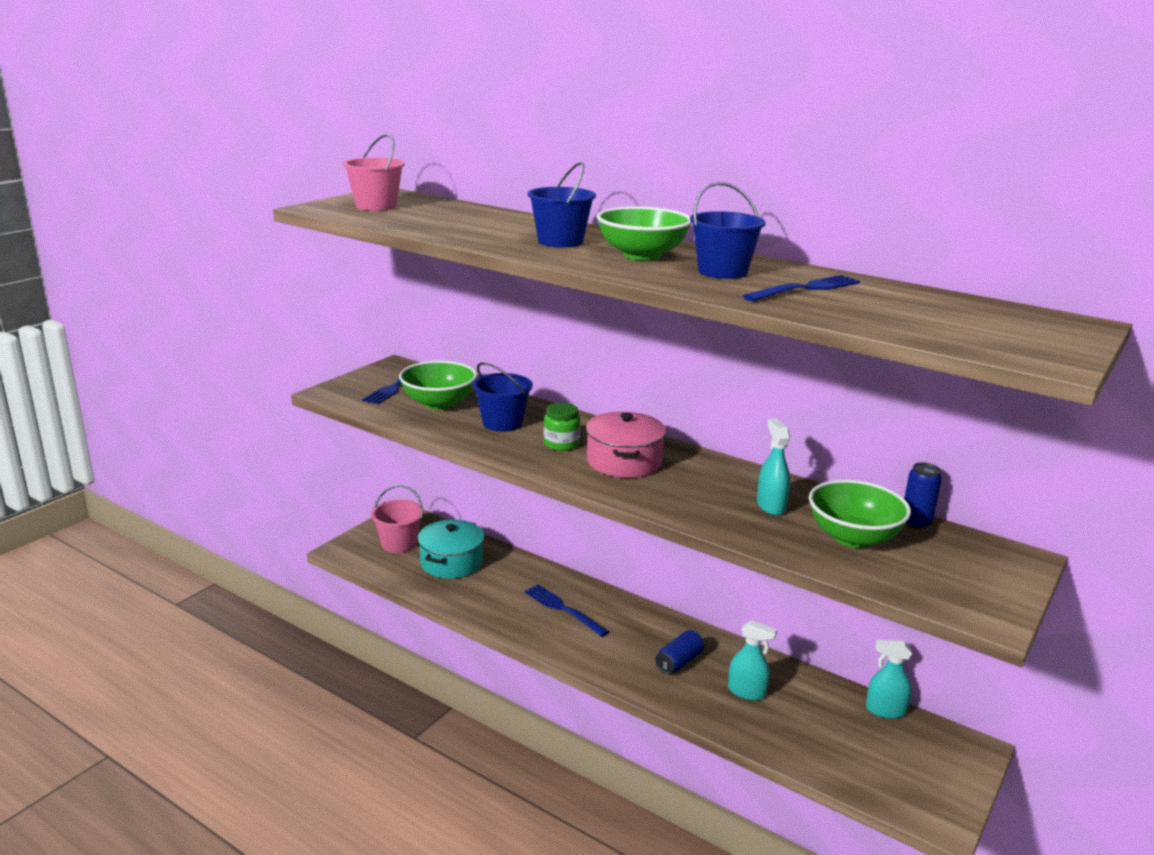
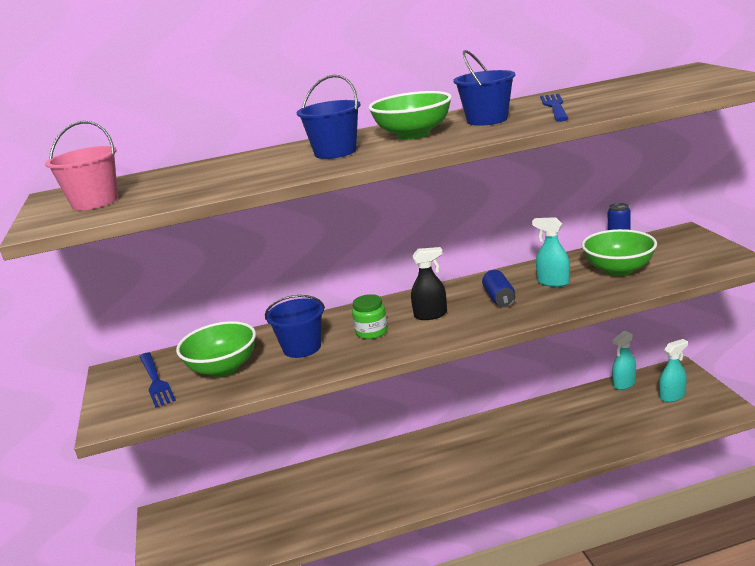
camera: 45 degrees left, 0 degrees up
pink bucket [371,485,424,553] -> none
turquoise pot [418,519,484,579] -> none
blue fork [524,584,609,637] -> none
pink pot [586,412,666,478] -> black spray bottle [411,247,447,320]
blue can [655,630,704,674] -> blue can moved to [482,270,515,307]
turquoise spray bottle [728,621,777,700] -> turquoise spray bottle moved to [659,339,688,402]

